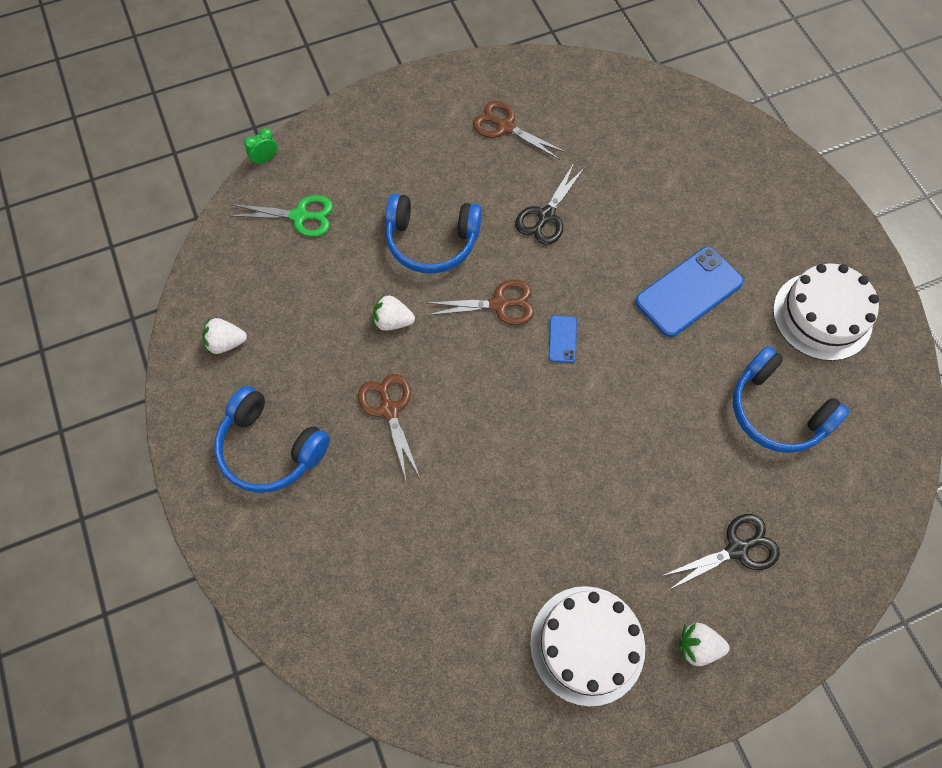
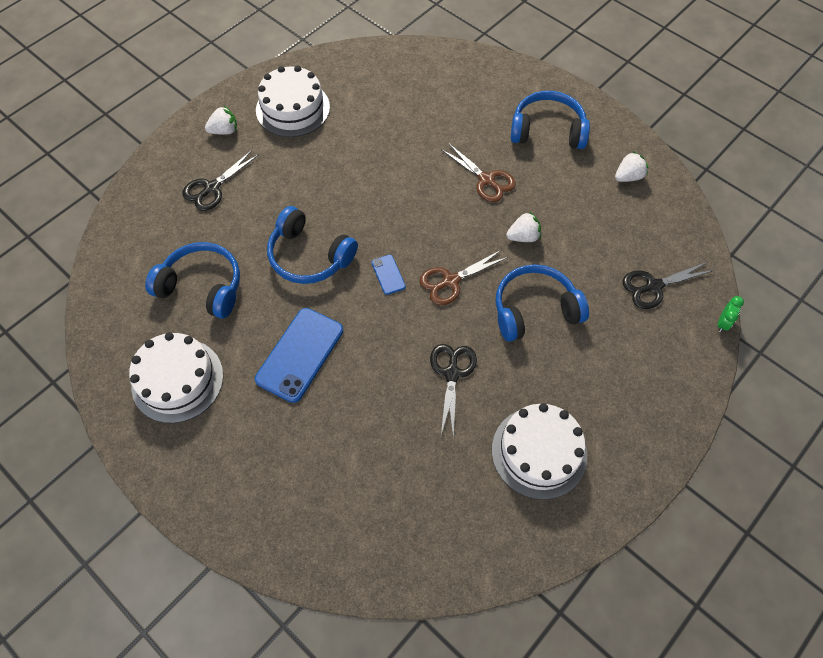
camera: 155 degrees right, 5 degrees down
green scissors [229,195,333,237] -> black scissors [623,262,714,309]
brown scissors [473,101,566,160] -> white cake [492,403,587,500]
none -> blue headphones [267,206,358,284]

